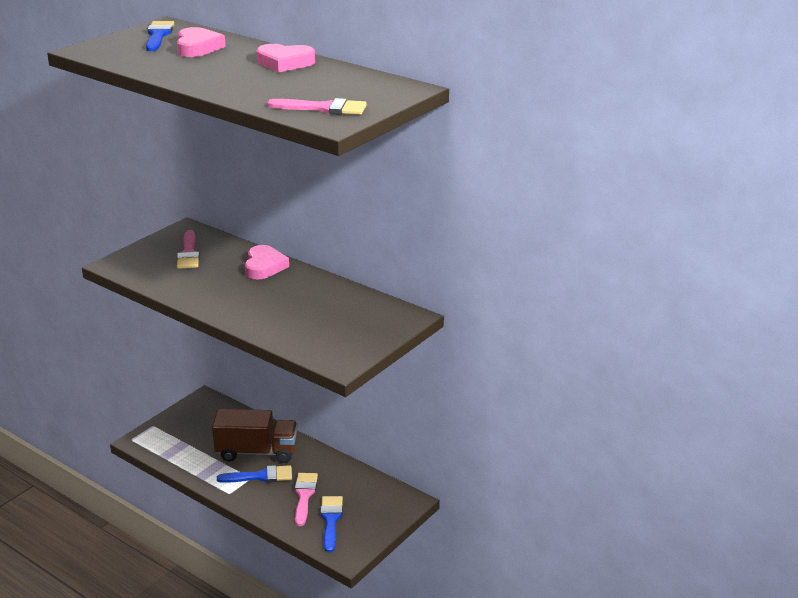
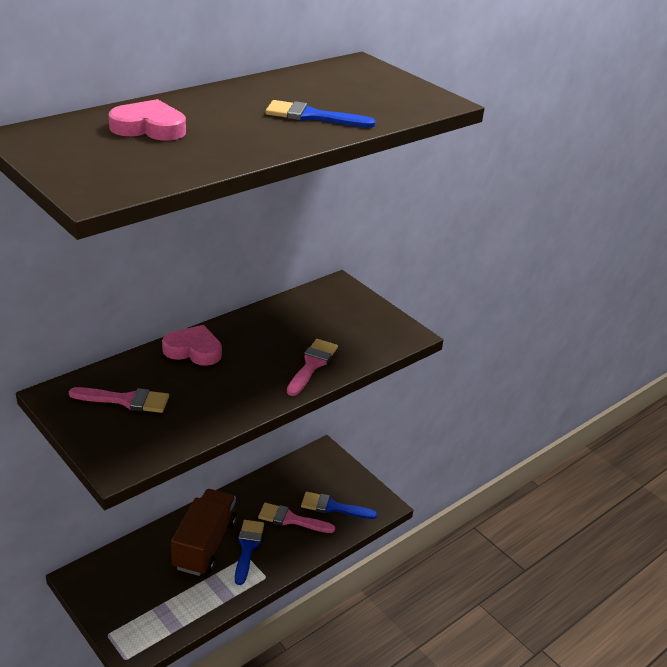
camera: 80 degrees left, 5 degrees up
blue brush [146,21,175,51] -> blue brush moved to [266,100,376,128]
pink heart [256,44,315,73] -> none
pink brush [267,98,367,115] -> pink brush moved to [287,339,338,396]

